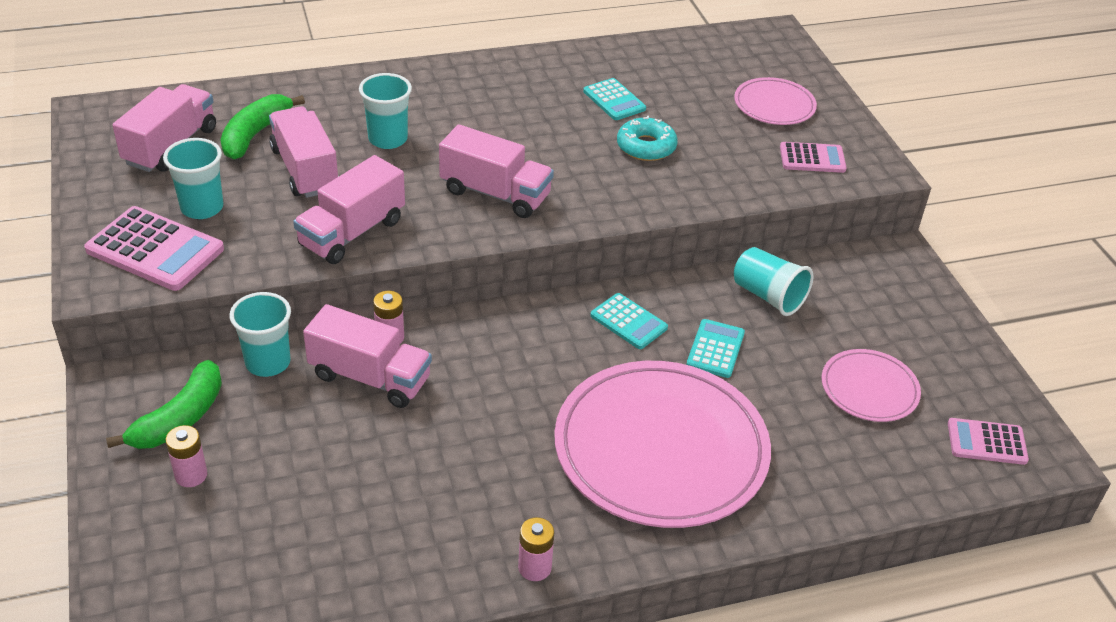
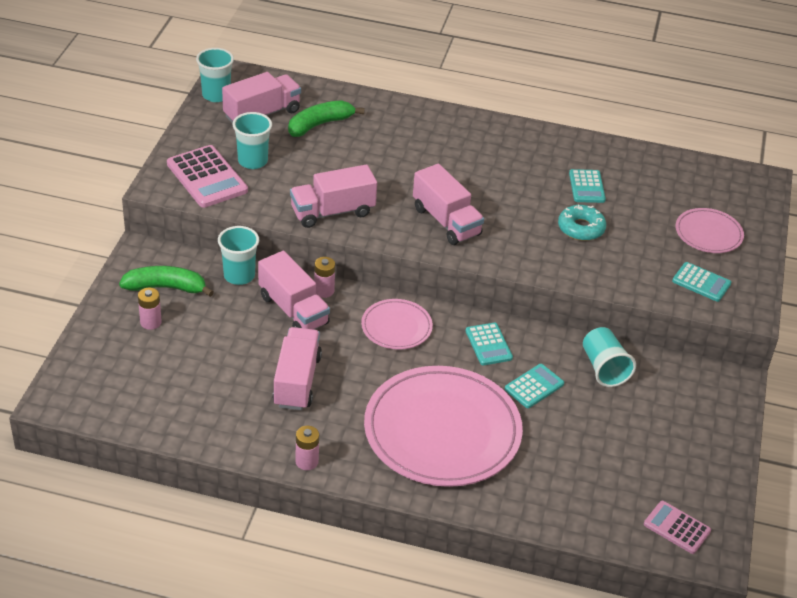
camera: 30 degrees right, 0 degrees up
green banana [106,360,222,449] -> green banana turned 150 degrees counterclockwise [119,266,214,297]
pink truck [269,106,338,198] -> pink truck moved to [273,327,322,410]
turquoise cup [359,73,412,149] -> turquoise cup moved to [196,48,234,102]
pink calculator [780,142,847,173] -> turquoise calculator [672,262,731,302]
pink plate [822,349,921,422] -> pink plate moved to [361,299,433,350]

